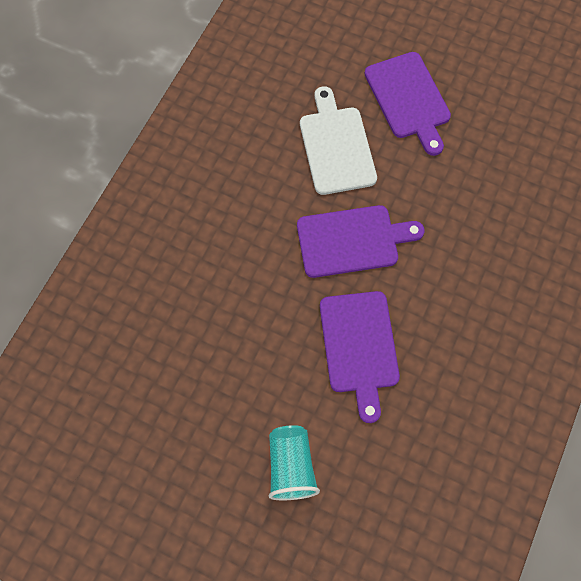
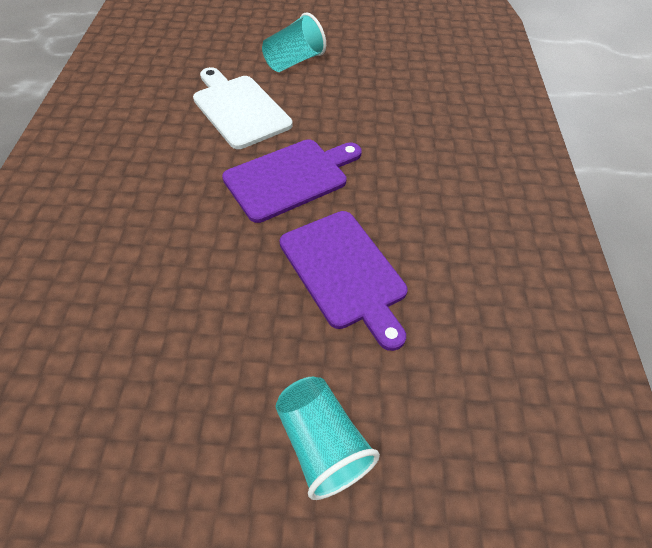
camera: 25 degrees left, 15 degrees down
purple cutting board [364,52,451,156] -> turquoise cup [262,12,326,72]

